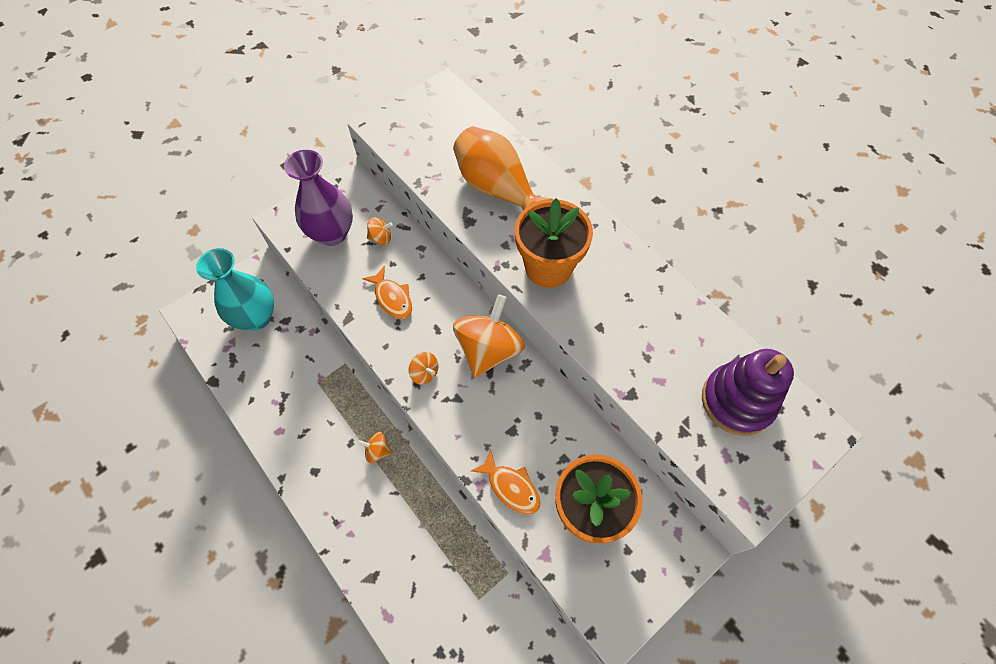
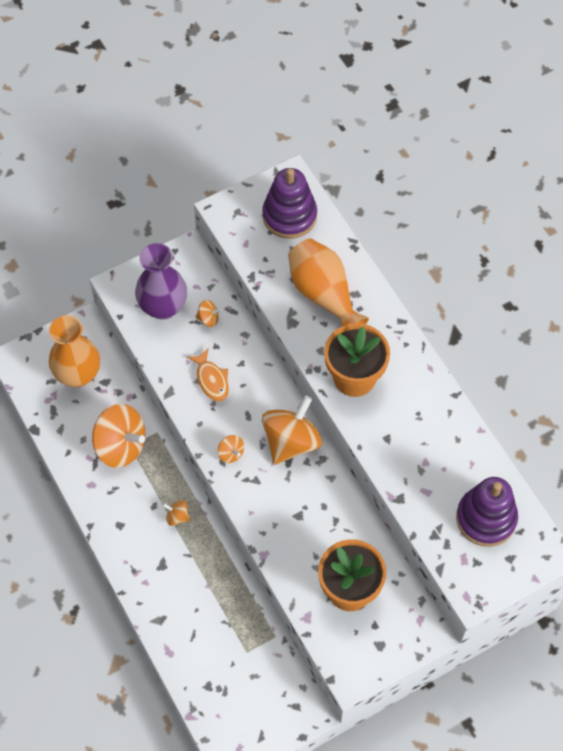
camera: 10 degrees right, 0 degrees up
turquoise vase [196,248,274,331] -> orange vase [49,315,100,387]
orange fish [471,450,540,515] -> none
none -> orange spinning top [92,404,145,468]
none -> purple stacking toy [262,168,317,239]

